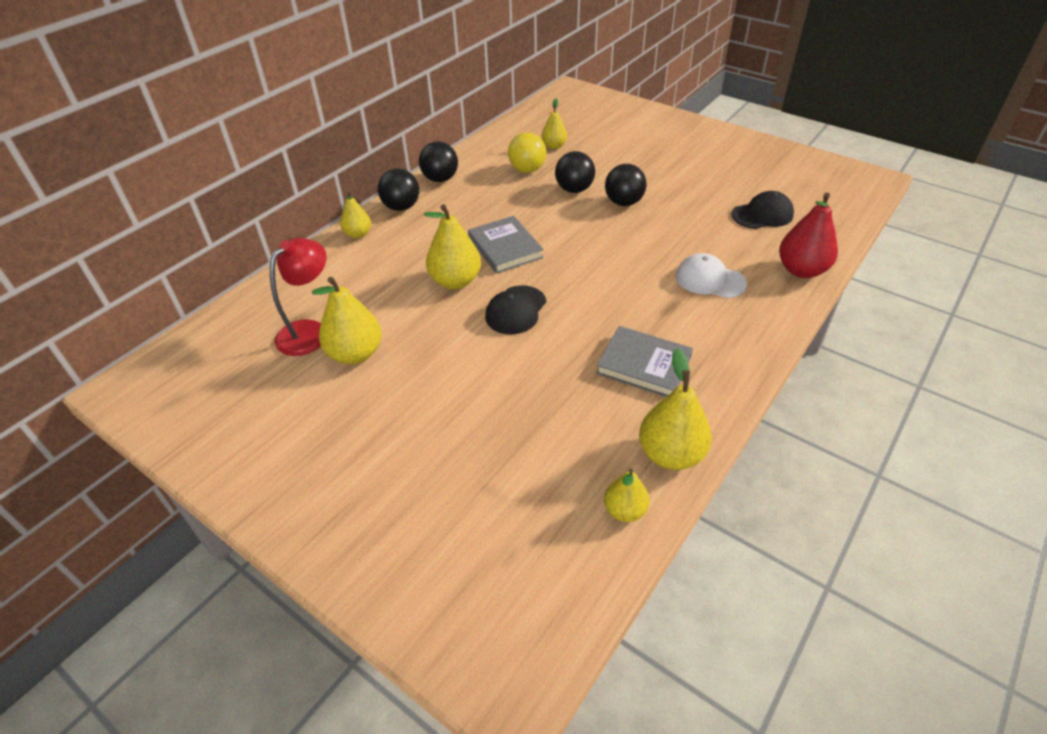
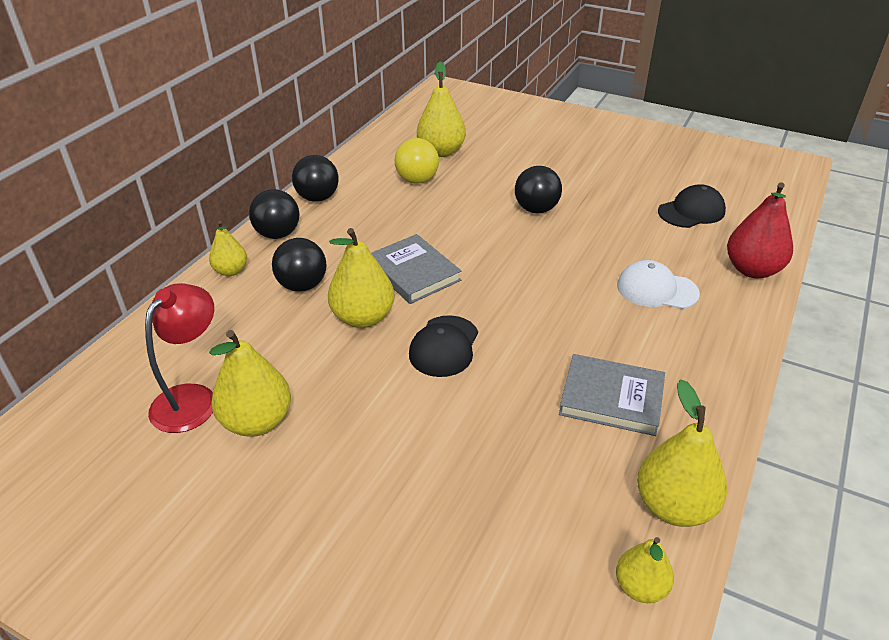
camera: 10 degrees left, 5 degrees down
yellow pear [541,99,567,149] -> yellow pear [417,62,466,157], size x1.66
black ball [555,151,595,193] -> black ball moved to [272,238,326,292]

